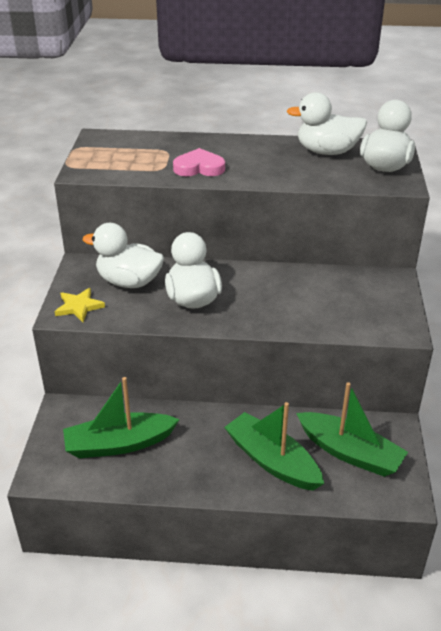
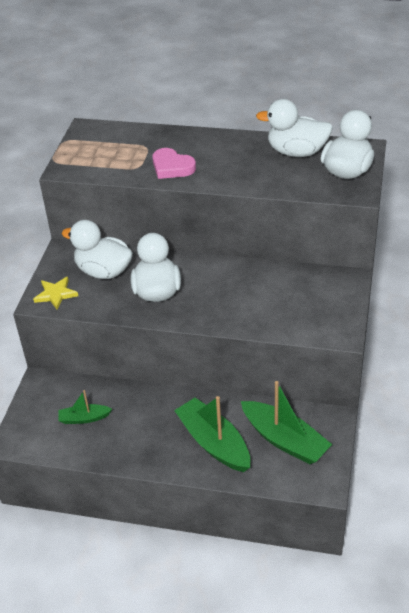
camera: 10 degrees right, 5 degrees up
green boat [63,377,180,458] -> green boat [58,390,112,424], size x0.54
pink heart [173,148,225,176] -> pink heart turned 150 degrees counterclockwise [152,148,196,179]

